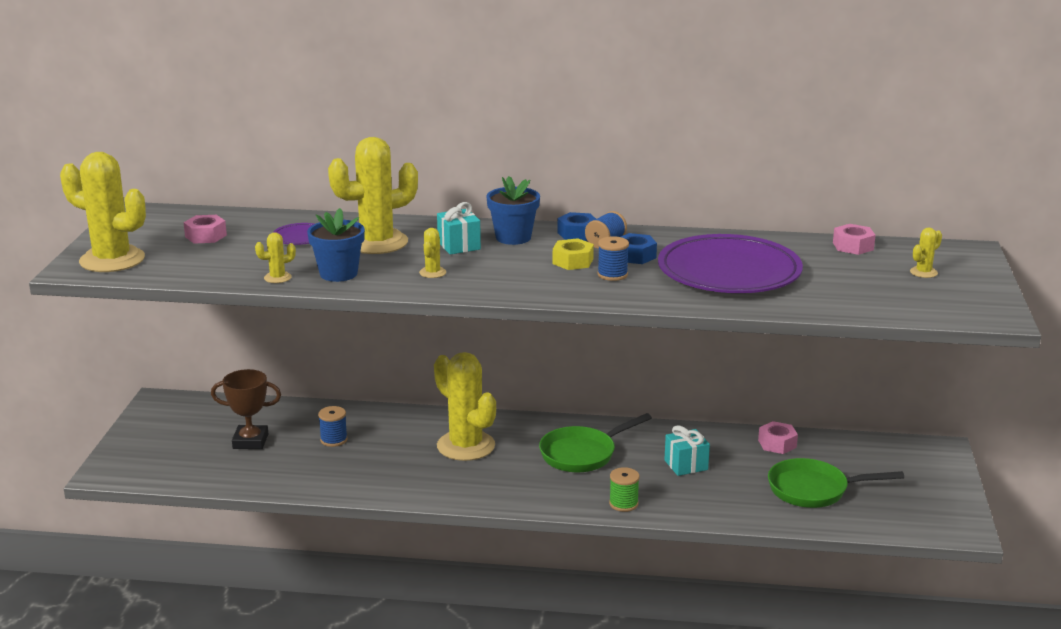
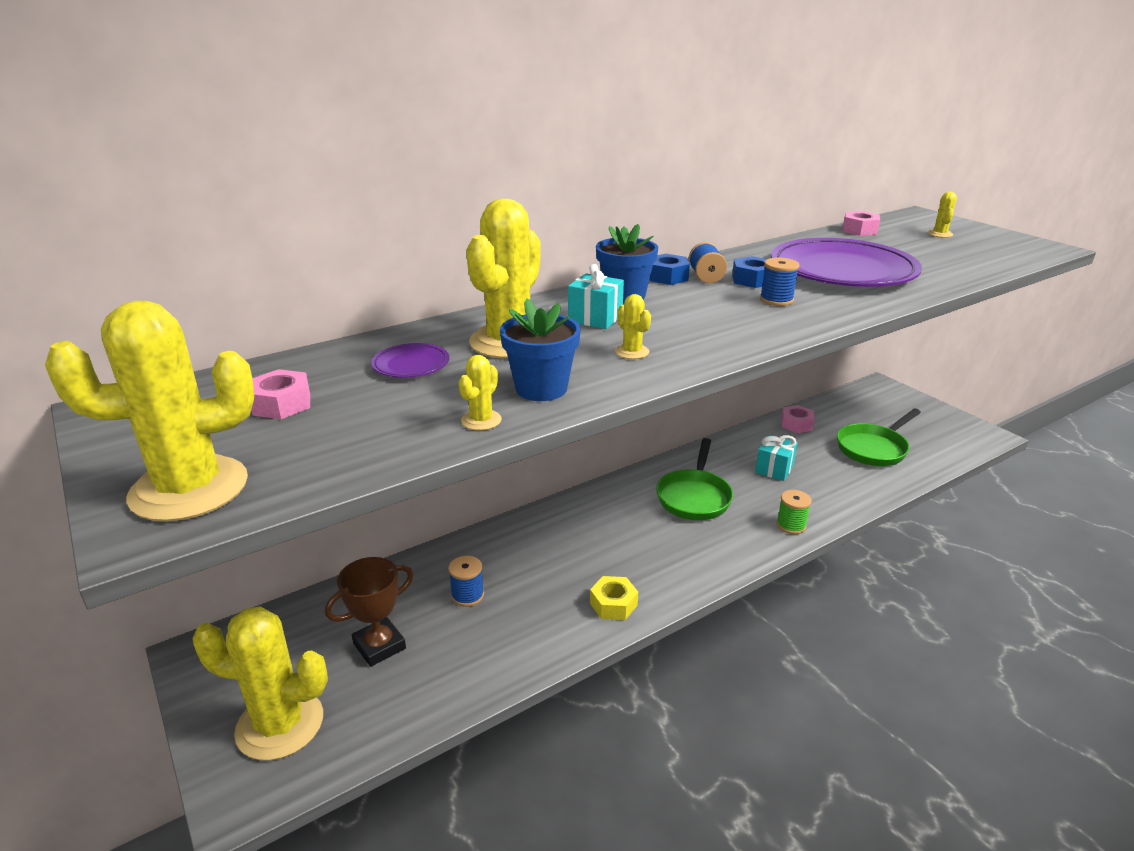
camera: 40 degrees left, 5 degrees up
yellow cactus [434,352,496,461] -> yellow cactus moved to [193,606,328,760]
yellow nut [553,238,594,270] -> yellow nut moved to [590,576,638,620]

